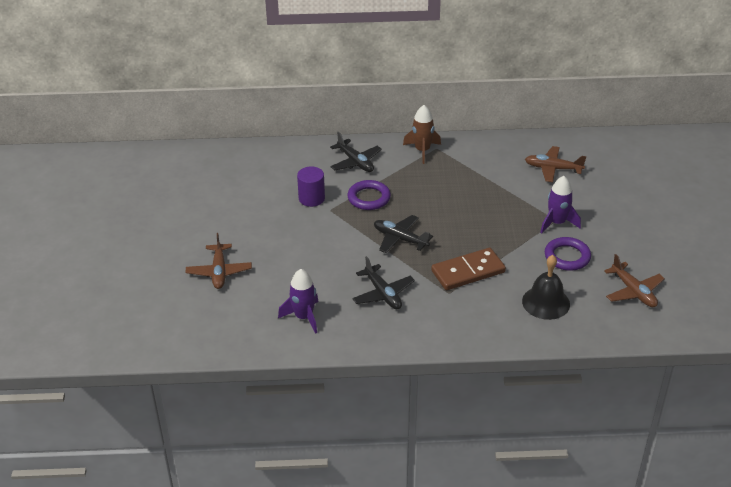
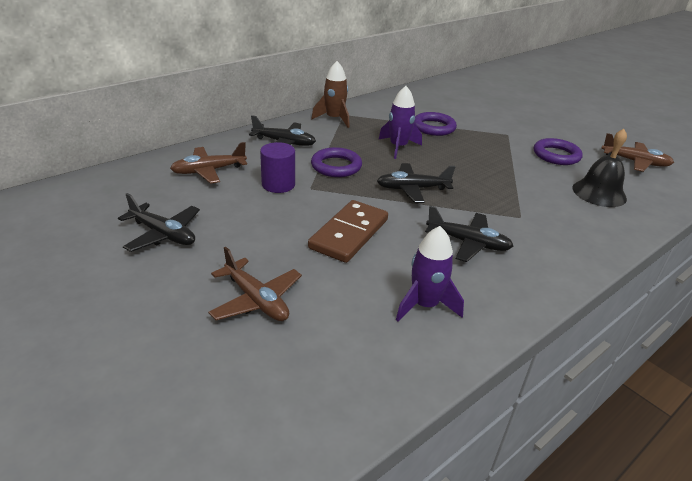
camera: 40 degrees left, 5 degrees down
brown domino [431,248,506,290] -> brown domino moved to [308,200,388,263]
brown plane [525,146,586,182] -> brown plane moved to [170,142,247,184]
purple rocket [540,176,581,234] -> purple rocket moved to [379,86,422,159]
none -> black plane [118,193,200,252]
none -> purple ring [414,112,457,136]

